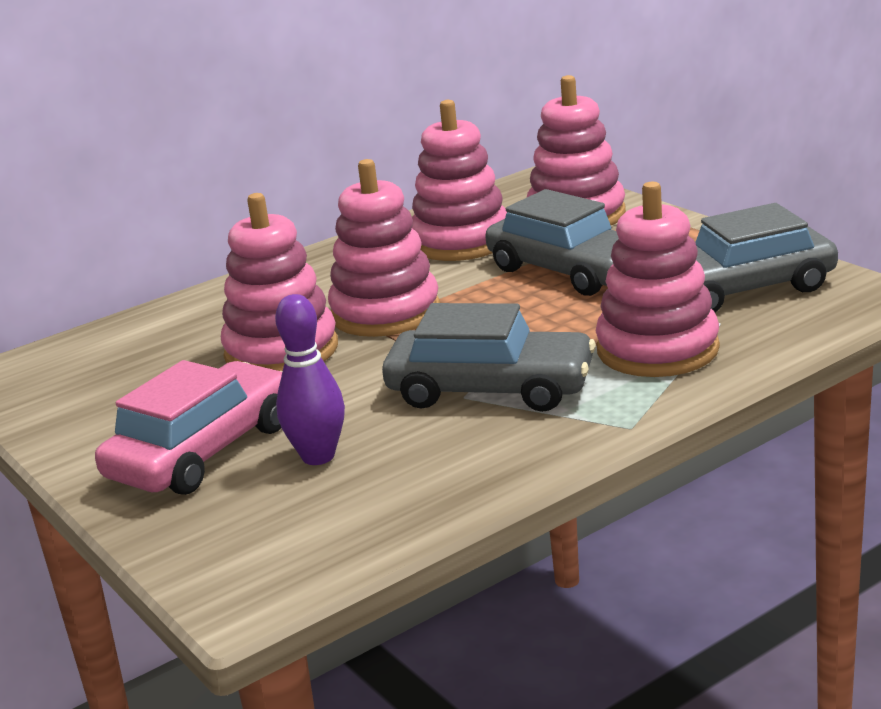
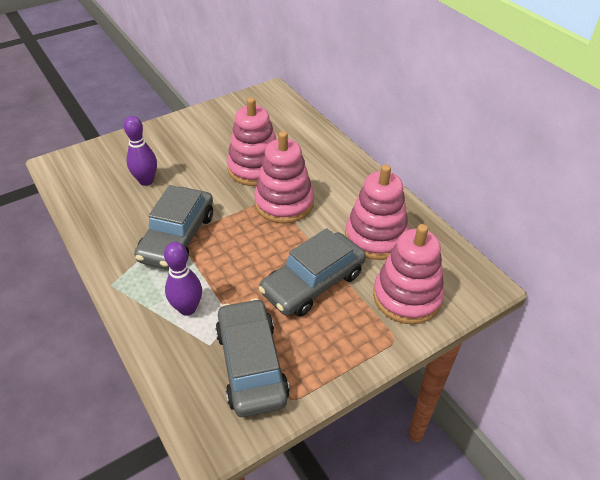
camera: 90 degrees right, 20 degrees up
pink car [95,360,283,495] -> none
pink stacking toy [596,181,720,377] -> purple bowling pin [164,242,202,316]

